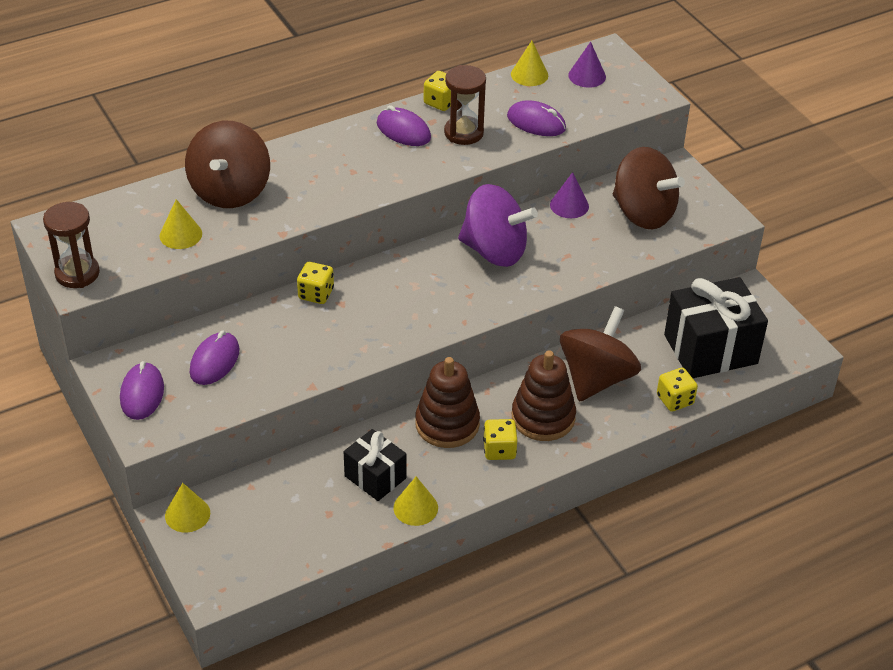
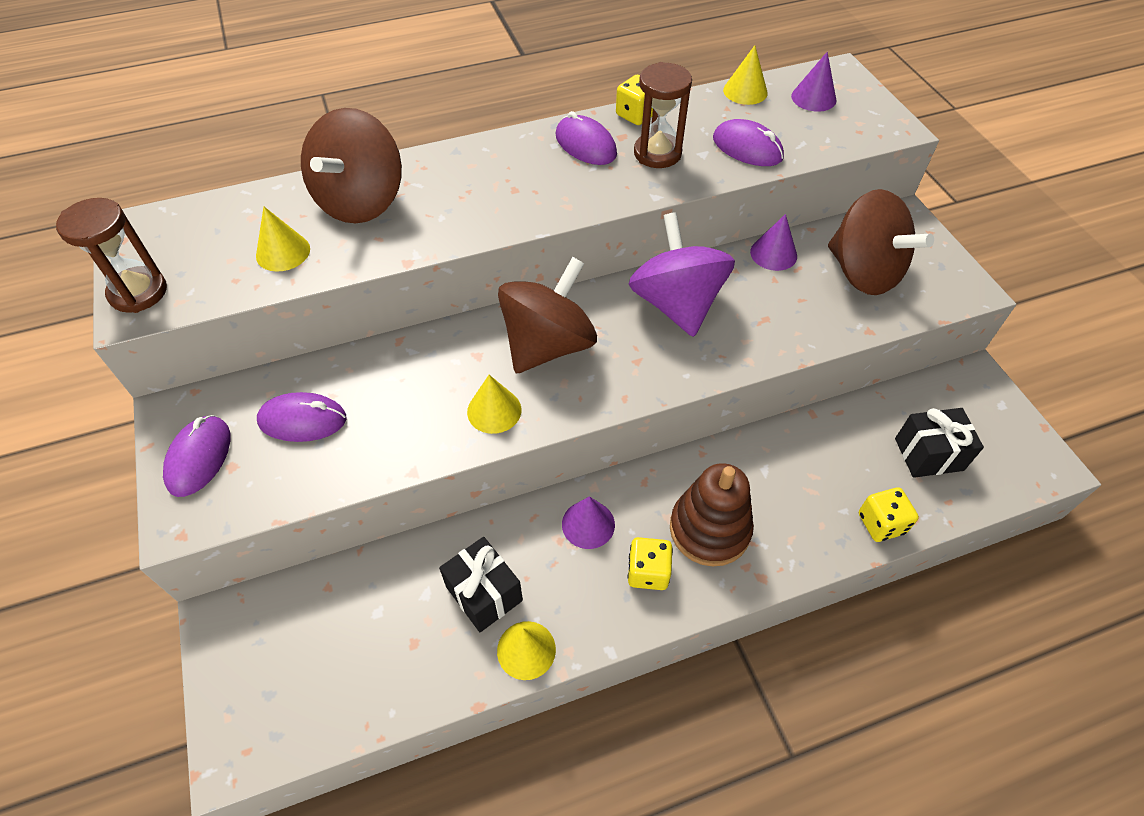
camera: 10 degrees right, 10 degrees up
yellow cone [165,483,210,533] -> yellow cone moved to [467,375,521,434]
purple mouse [190,330,240,385] -> purple mouse turned 60 degrees clockwise [257,392,346,442]
yellow dice [297,262,334,304] -> none
brown stacking toy [415,357,480,448] -> purple cone [562,496,615,549]
purple spinning top [458,184,538,267] -> purple spinning top turned 135 degrees counterclockwise [629,212,735,337]
brown spinning top [560,306,641,402] -> brown spinning top moved to [498,257,597,373]
black gift [664,277,768,378] -> black gift [895,408,984,478], size x0.58

